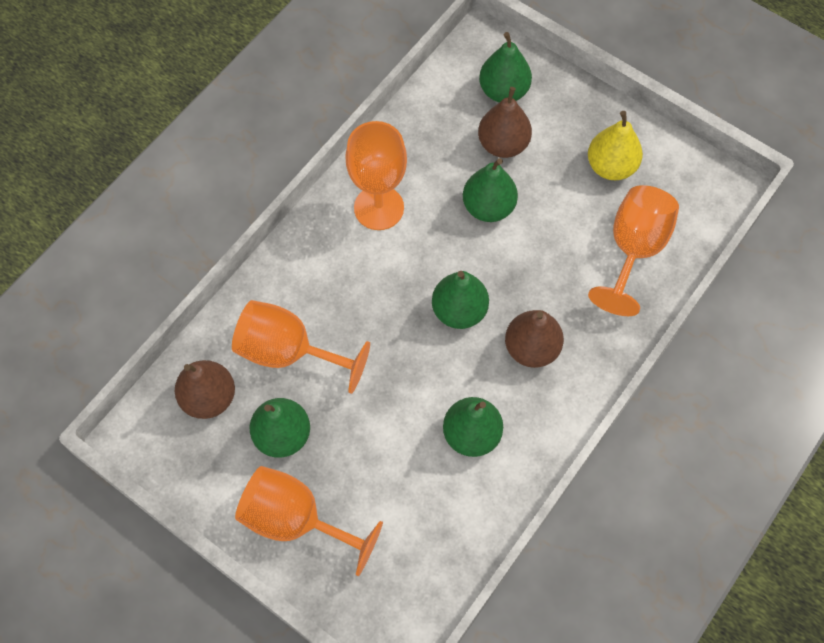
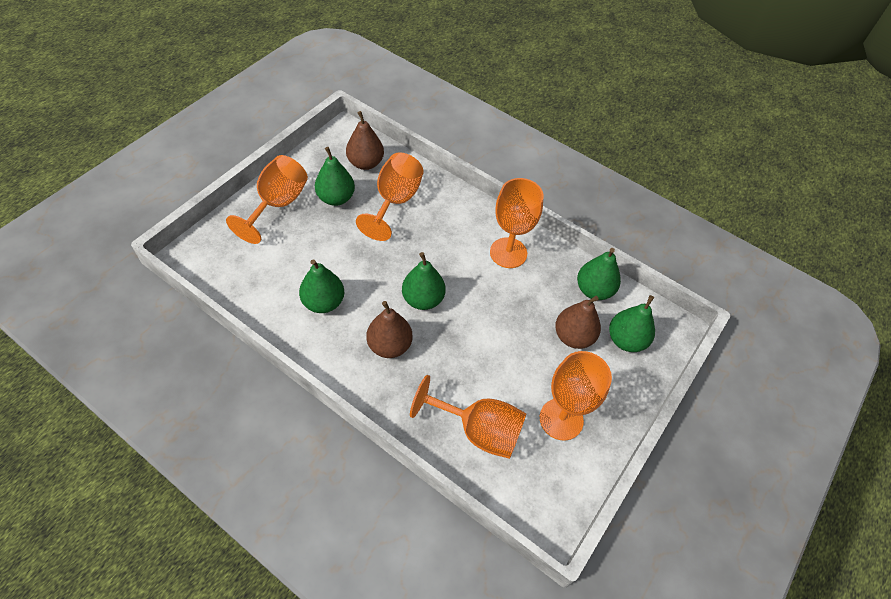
camera: 85 degrees right, 10 degrees down
green pear [463,158,518,222] -> green pear moved to [577,248,621,300]
yellow pear [588,111,643,180] -> orange goblet [540,351,612,441]

